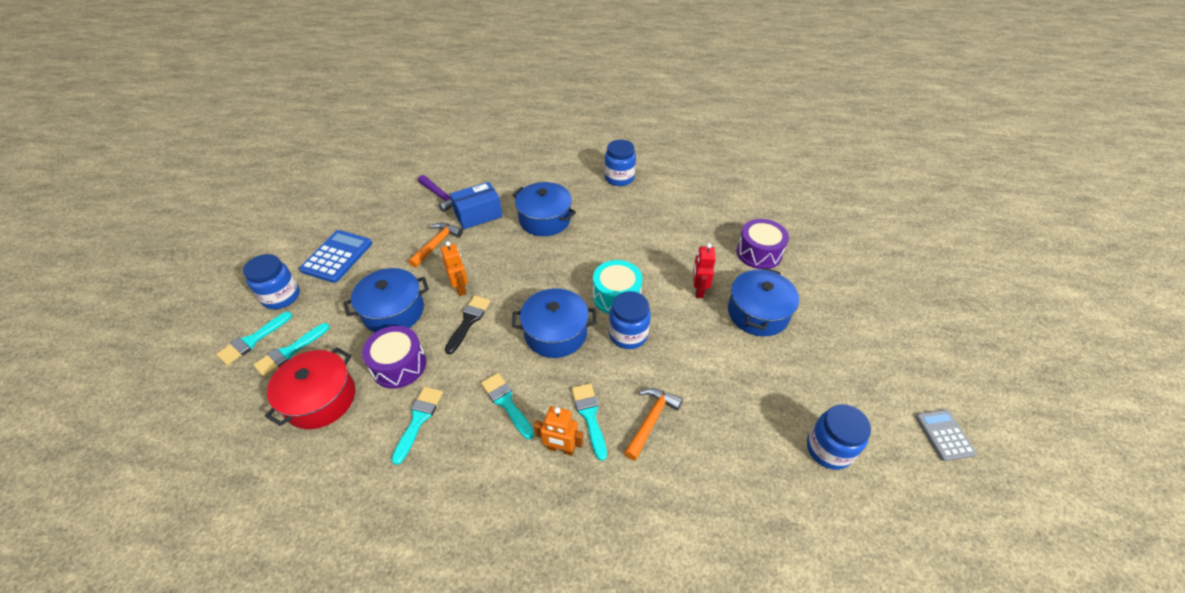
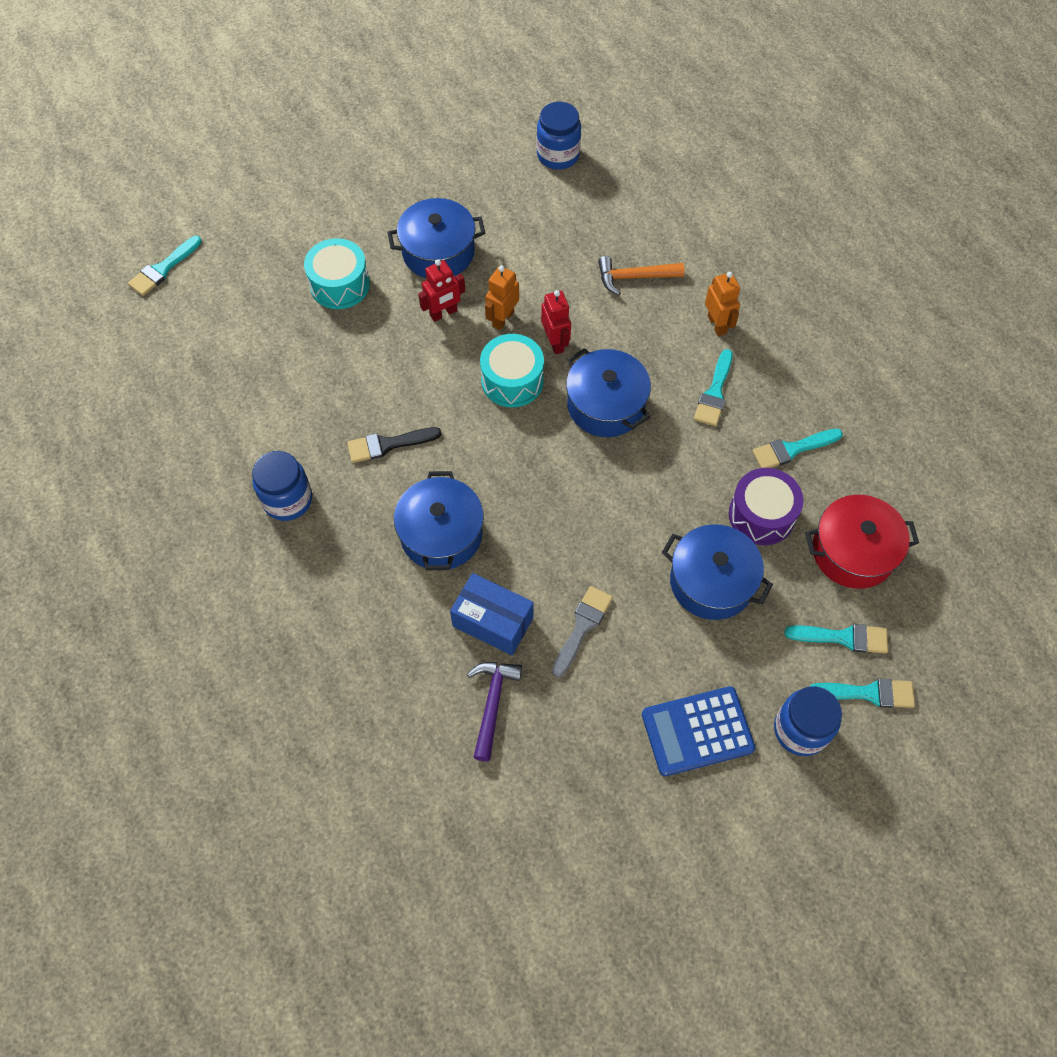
camera: 125 degrees left, 15 degrees up
orange hammer [408,222,463,268] -> grey brush [552,586,613,678]
orange robot [441,241,468,296] -> orange robot moved to [485,266,519,330]
black brush [445,296,491,354] -> black brush moved to [347,427,441,463]
turquoise brush [571,383,607,461] -> turquoise brush moved to [128,236,202,296]
blue jar [609,291,651,349] -> red robot [541,290,571,354]
purple drum [737,219,789,269] -> turquoise drum [304,238,370,309]
grey calculator [916,410,976,461] -> none

